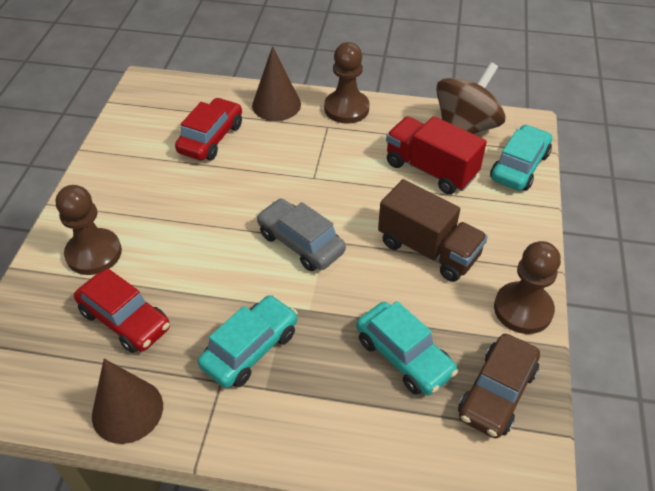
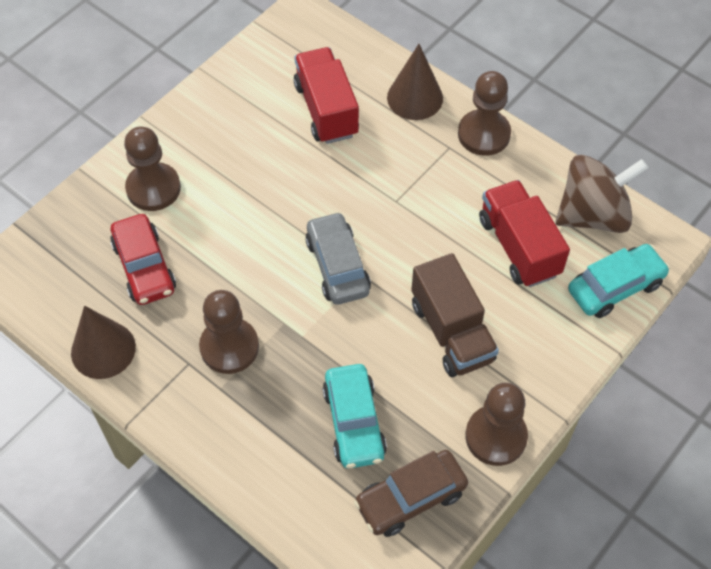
camera: 30 degrees right, 10 degrees up
red car [175,97,242,161] -> red truck [294,47,359,144]
turquoise car [198,295,298,388] -> brown pawn [199,290,259,374]

